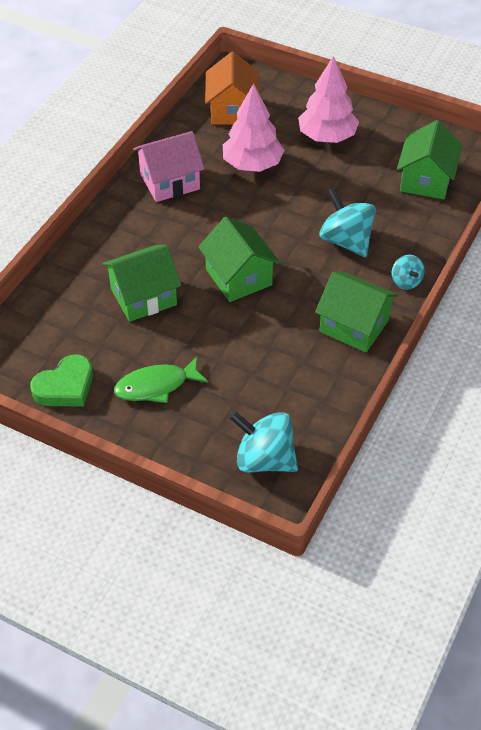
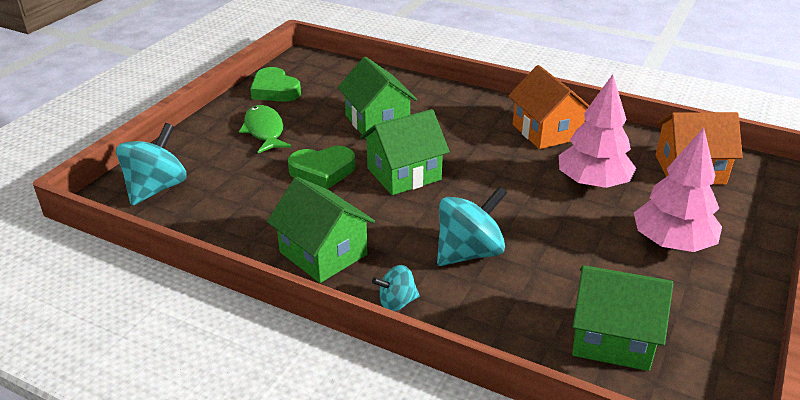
camera: 90 degrees right, 15 degrees down
pink house [133,131,204,202] -> orange house [508,65,589,149]
green house [315,272,398,352] -> green house turned 75 degrees counterclockwise [267,177,375,283]
none -> green heart [288,146,355,189]

